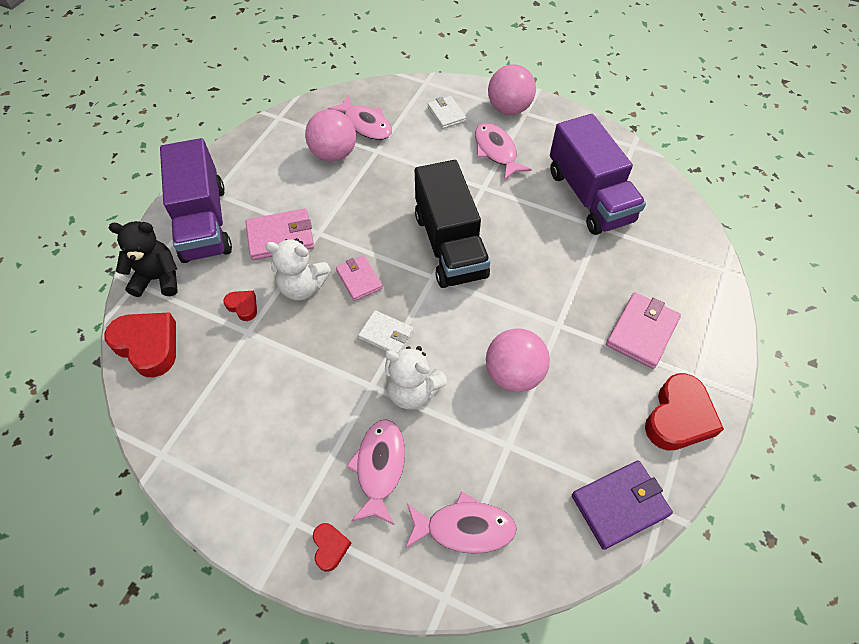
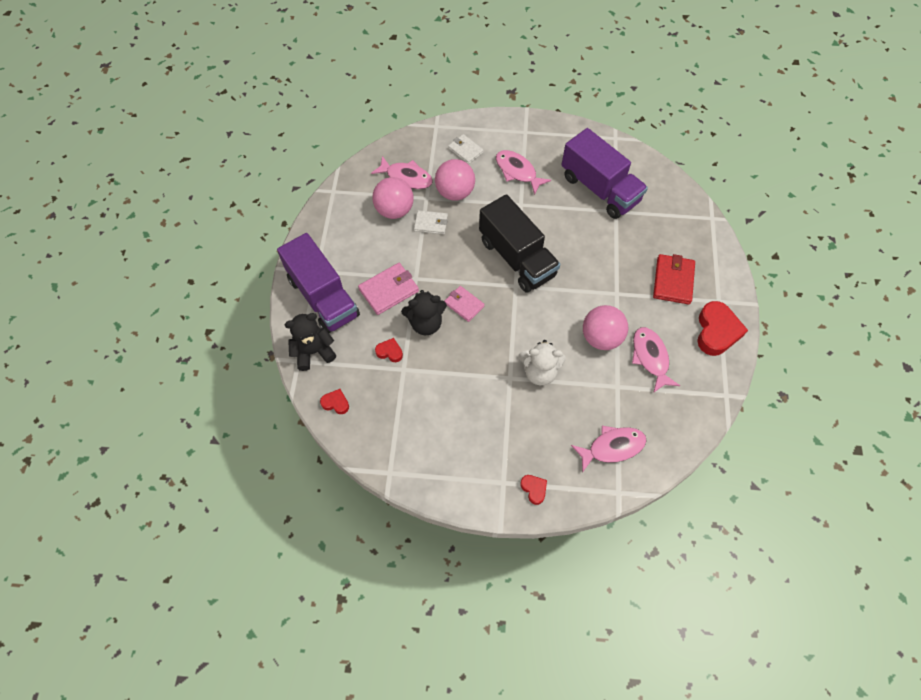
camera: 20 degrees left, 5 degrees up
red heart [104,312,176,377] -> red heart [320,389,349,414], size x0.50
white teddy bear [265,238,331,301] -> black teddy bear [401,290,447,335]
pink fish [346,419,405,525] -> pink fish moved to [632,327,680,393]
white wallet [358,310,413,353] -> white wallet moved to [414,210,448,235]
pink ball [488,64,536,115] -> pink ball moved to [435,159,475,201]
purple wallet [572,460,673,550] -> none
pink wallet [606,293,681,369] -> red wallet [653,254,695,305]

